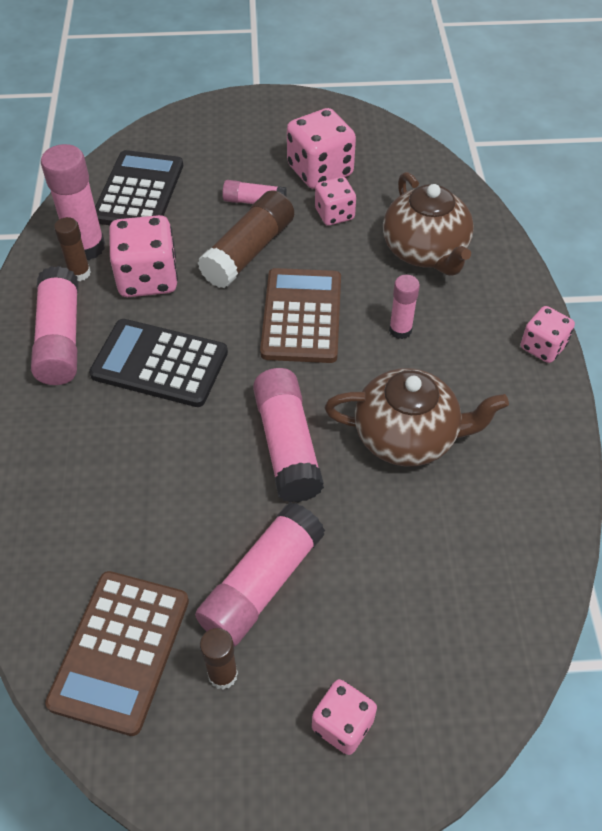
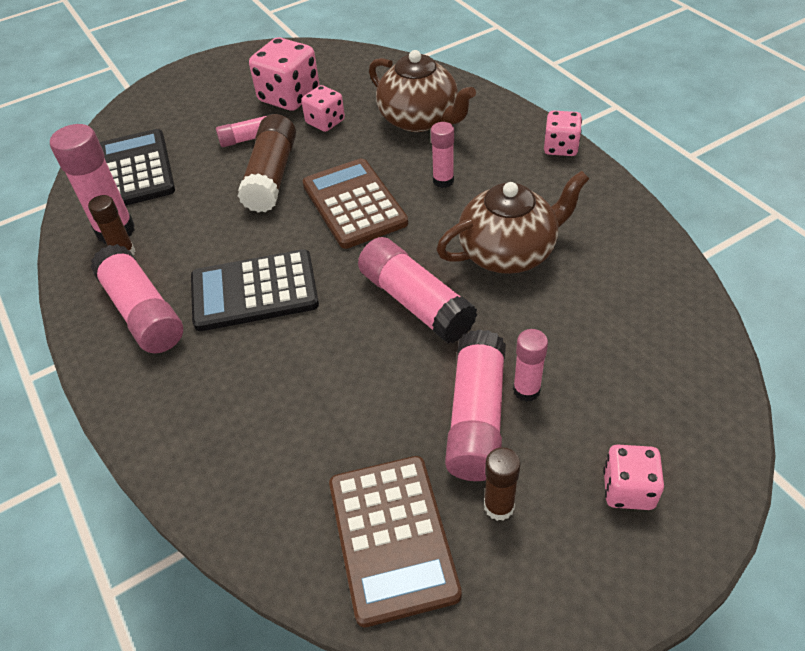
camera: 25 degrees left, 5 degrees down
pink dice [109,215,178,297] -> none
none -> pink glue stick [513,329,548,402]

